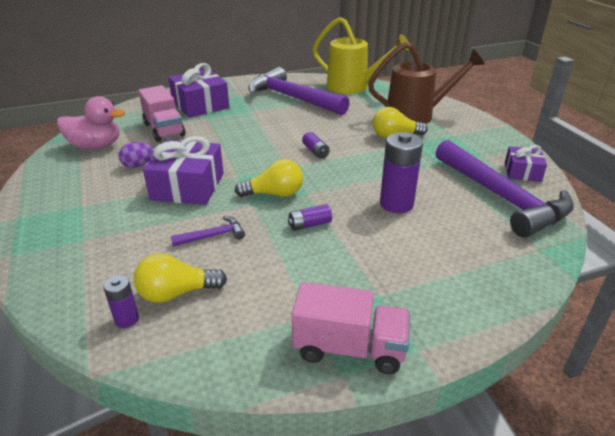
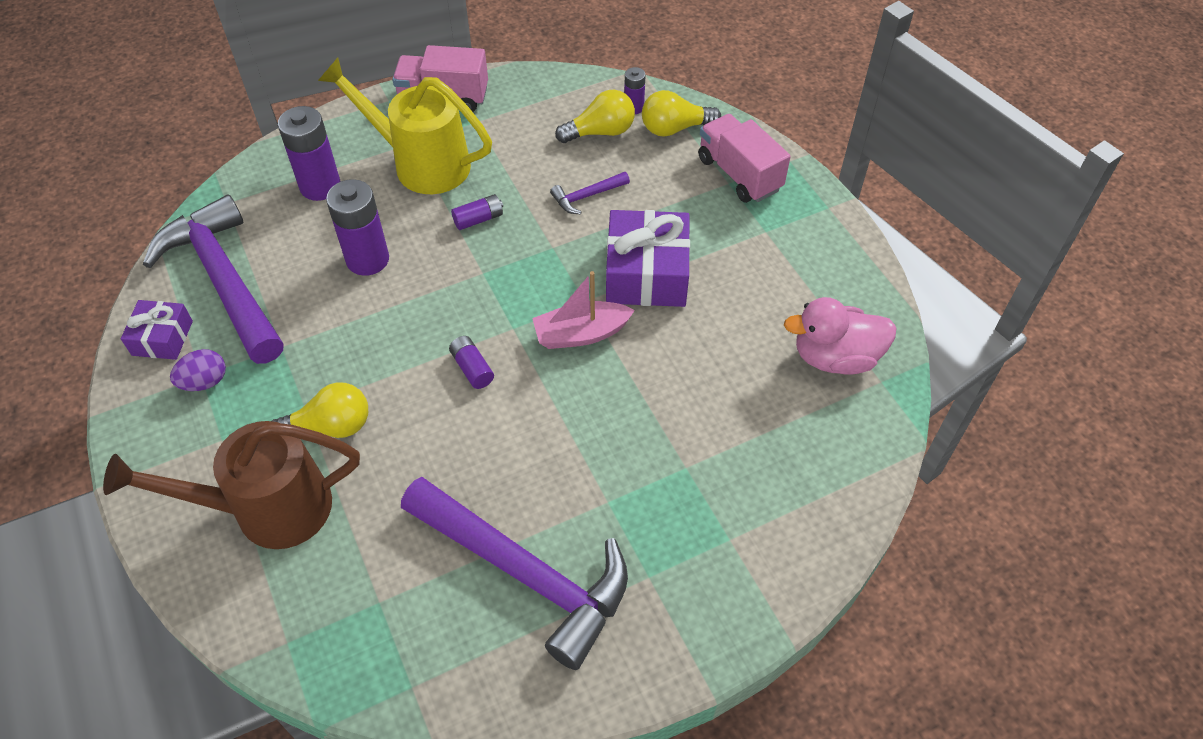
camera: 175 degrees right, 20 degrees up
purple egg [119,142,153,168] -> purple egg moved to [170,349,226,391]
pink truck [138,85,186,142] -> pink truck moved to [698,114,791,203]
purple gift [168,63,229,118] -> none
yellow light bulb [235,159,303,197] -> yellow light bulb moved to [642,90,721,137]
yellow watering can [312,17,409,94] -> yellow watering can moved to [318,58,492,194]
none -> purple battery [278,106,341,201]
none -> pink boat [532,271,635,349]

